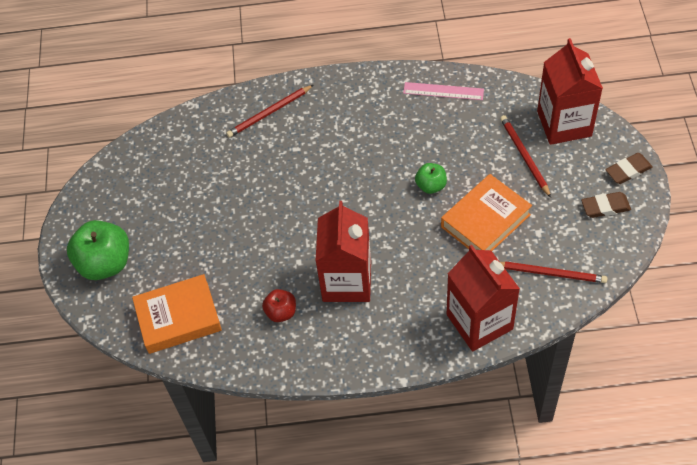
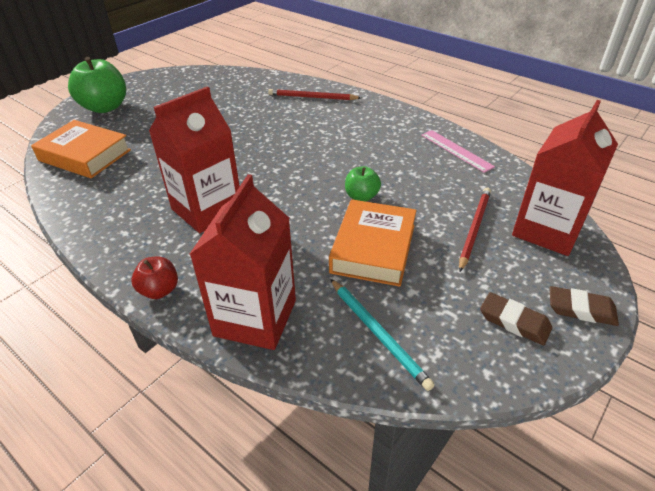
camera: 40 degrees right, 15 degrees down
red apple [262,289,296,322] -> red apple moved to [132,257,178,299]
orange book [441,174,532,251] -> orange book turned 75 degrees counterclockwise [329,199,417,287]
red pencil [500,261,608,283] -> turquoise pencil [331,279,435,391]

